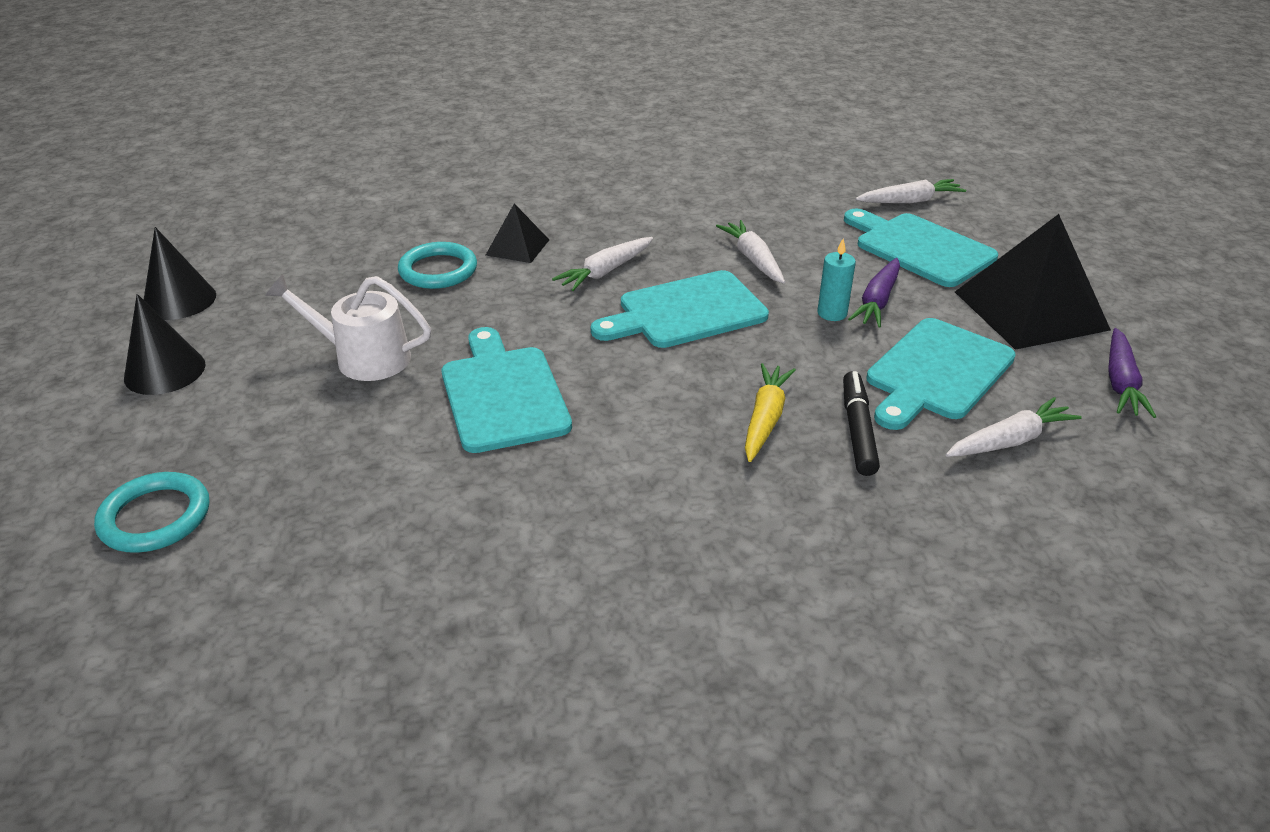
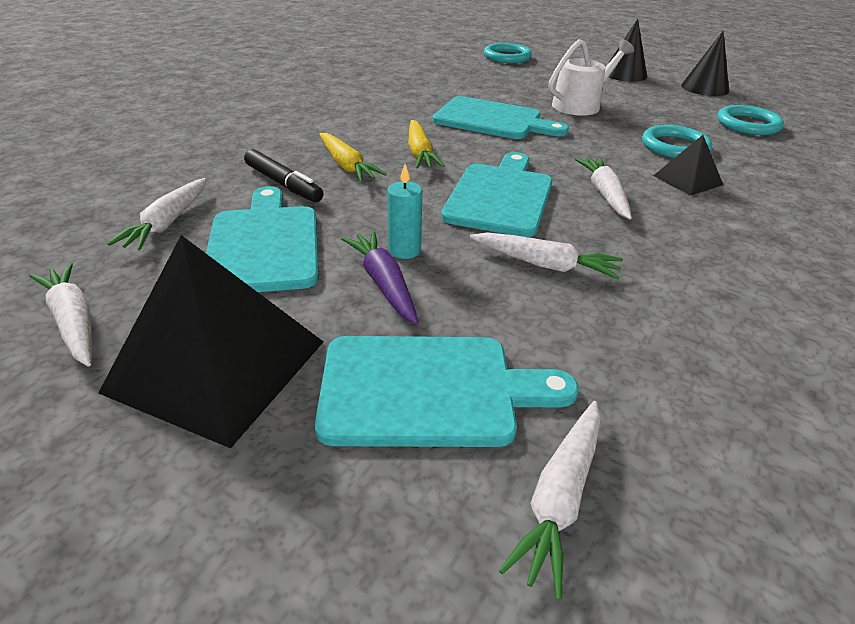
camera: 130 degrees right, 0 degrees up
purple carrot [1108,328,1156,418] -> white carrot [29,262,92,367]
none -> yellow carrot [408,120,445,168]
none -> turquoise ring [717,105,784,135]

